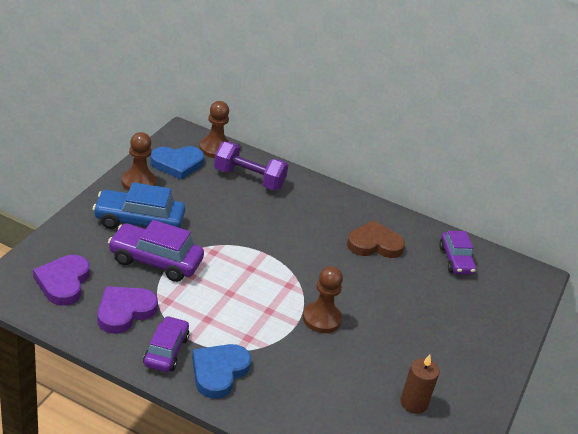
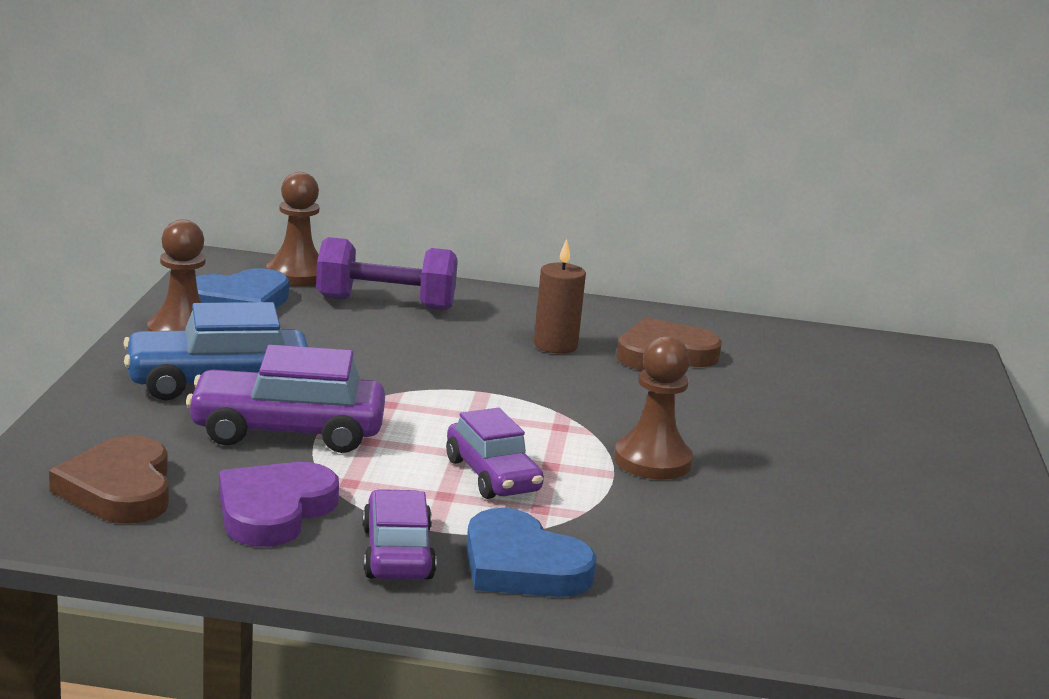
camera: 15 degrees left, 15 degrees down
purple heart [33,255,90,306] -> brown heart [49,435,169,524]
blue heart [192,344,251,399] -> blue heart turned 60 degrees counterclockwise [466,508,597,597]
brown candle [400,355,439,414] -> brown candle moved to [534,239,586,354]
purple car [439,231,476,275] -> purple car moved to [446,408,544,499]

